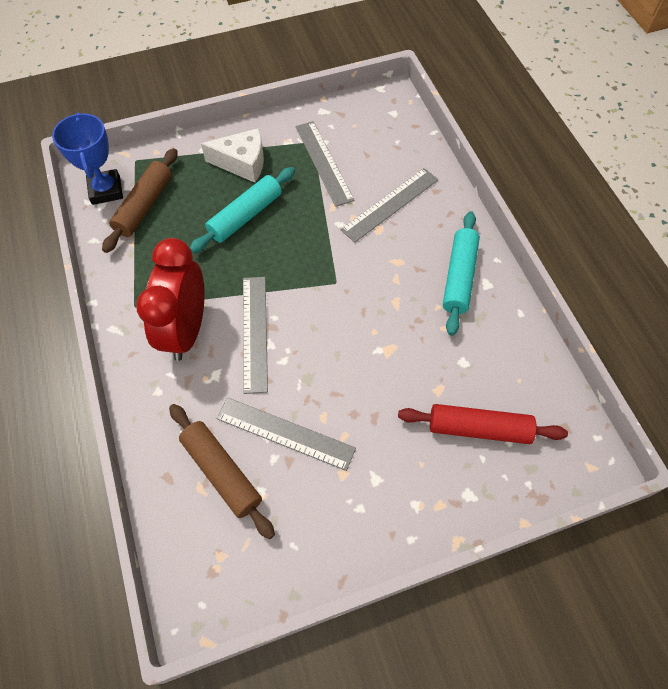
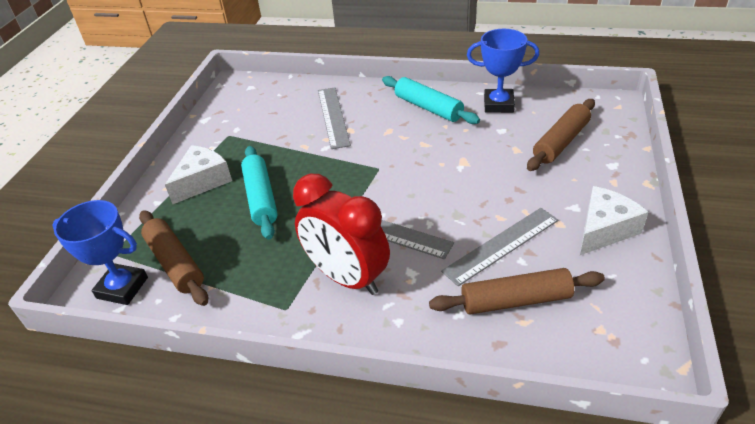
camera: 55 degrees left, 20 degrees down
grey ruler [295,121,355,207] -> none
red rolling pin [398,404,568,444] -> brown rolling pin [527,99,595,171]
none -> blue trophy [467,29,539,113]
none -> white cheese [580,186,648,255]

